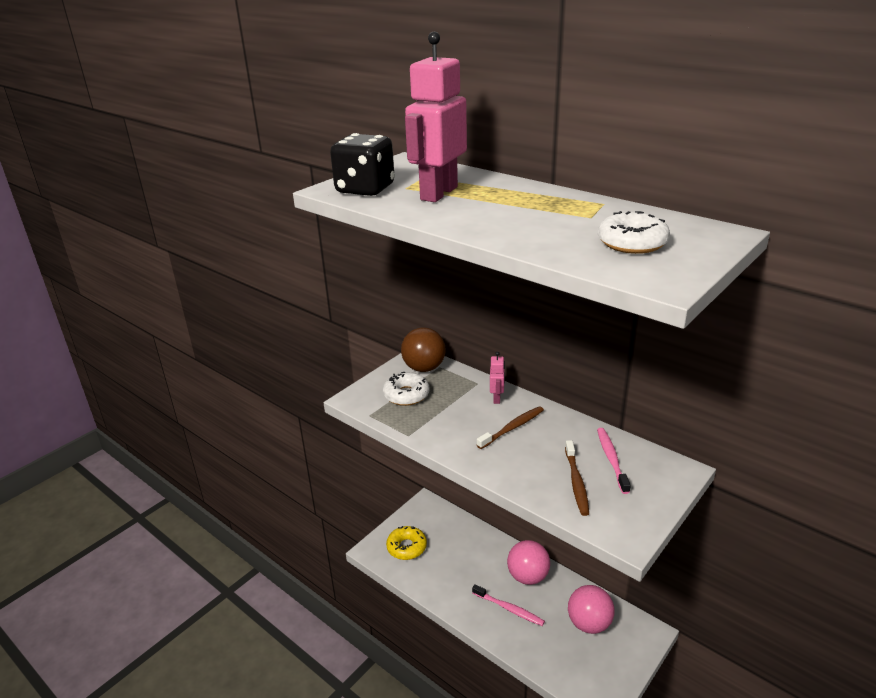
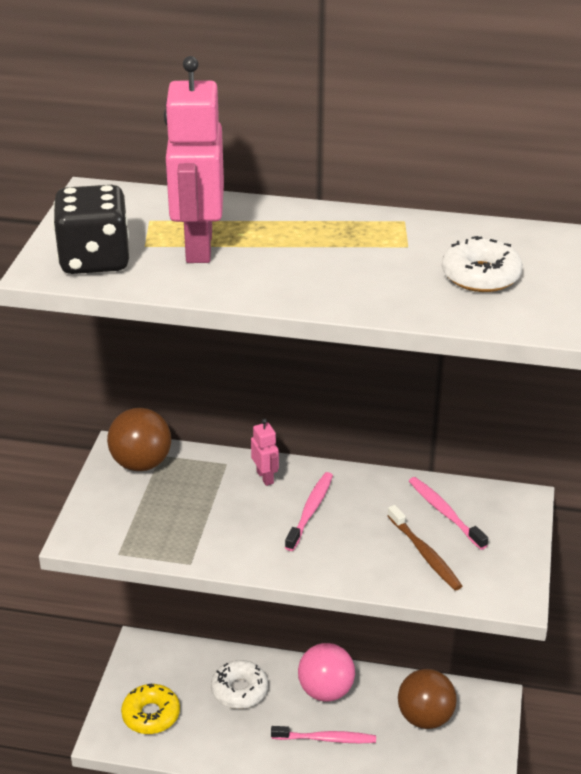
camera: 30 degrees left, 5 degrees up
white donut [383,372,430,406] -> white donut moved to [211,660,268,709]
brown toothbrush [477,406,544,449] -> pink toothbrush [285,472,333,551]
pink ball [568,585,615,634] -> brown ball [398,669,457,729]

